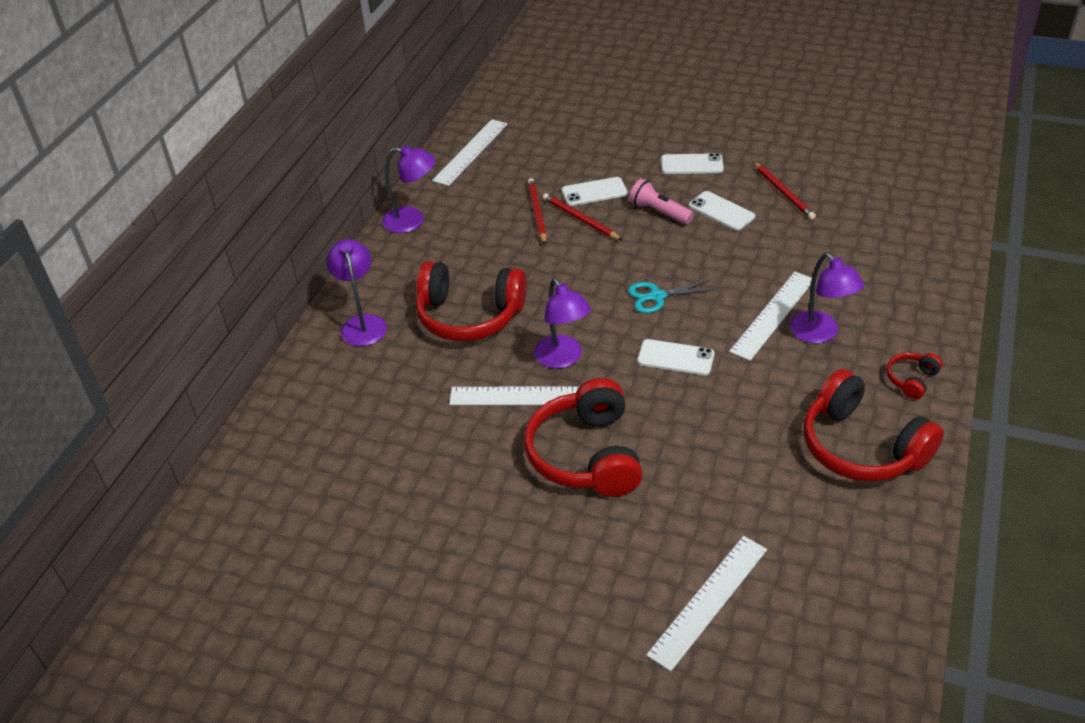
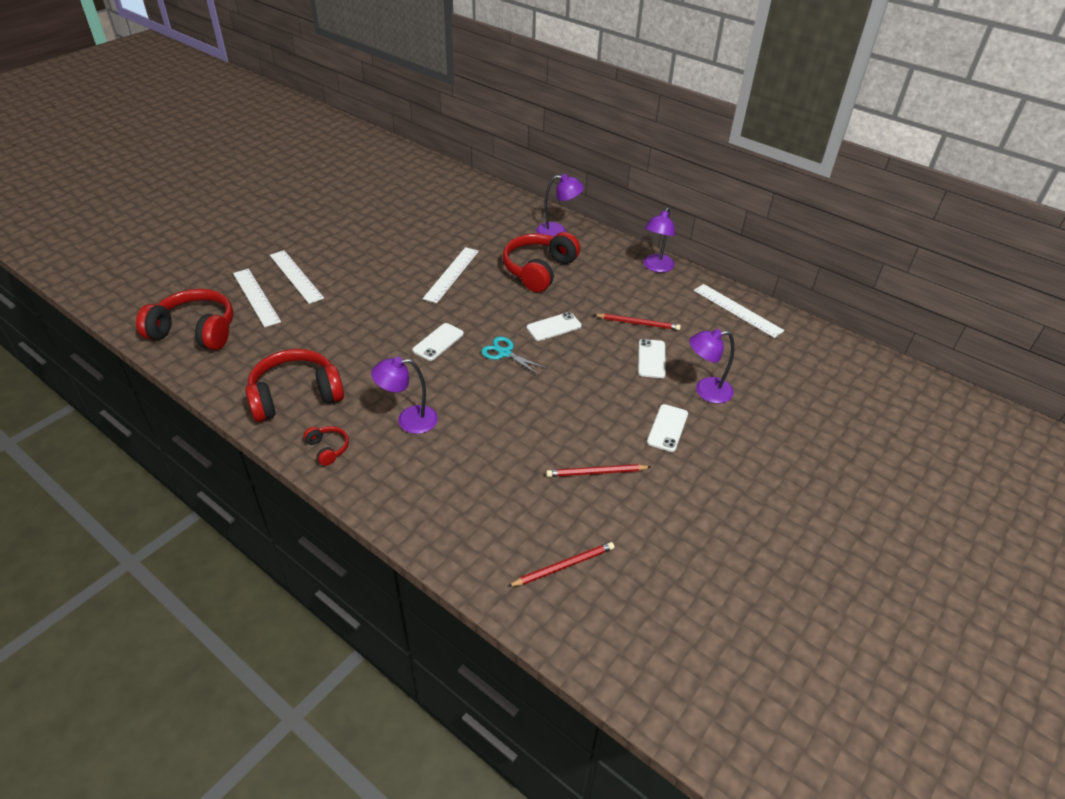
camera: 105 degrees right, 0 degrees up
red headphones [524,378,642,497] -> red headphones moved to [136,289,233,350]
purple lamp [534,278,591,369] -> purple lamp moved to [689,329,734,403]
red pencil [543,193,622,240] -> red pencil moved to [507,542,615,587]
turquoise scissors [628,279,717,313] -> turquoise scissors turned 60 degrees counterclockwise [481,337,547,375]
pink flashlight [629,179,694,224] -> none
white phone [689,191,755,231] -> white phone moved to [526,312,582,341]
white ruler [729,272,812,361] -> white ruler moved to [270,250,324,304]

